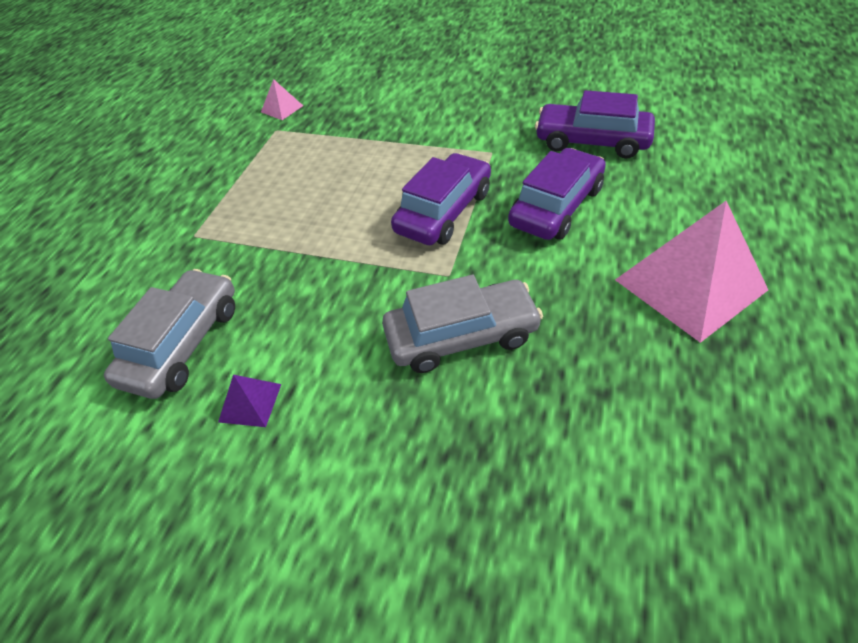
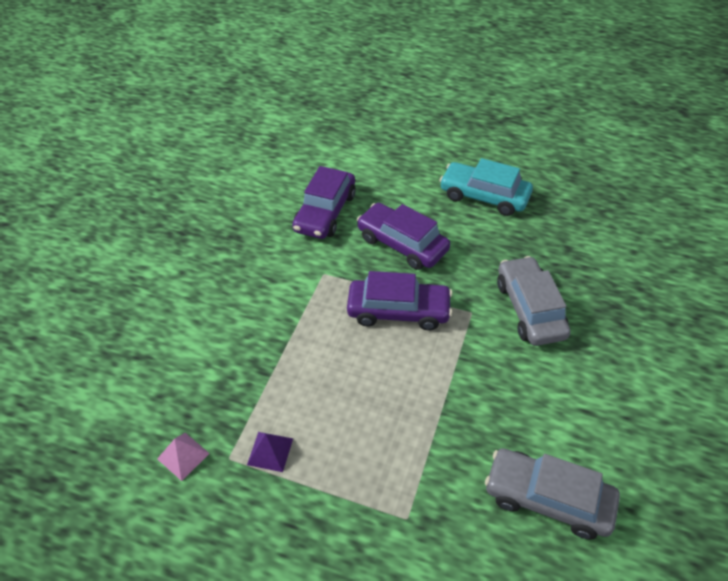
camera: 90 degrees left, 0 degrees up
purple pyramid [218,375,281,427] -> purple pyramid moved to [247,432,293,472]
purple car [391,153,491,245] -> purple car turned 150 degrees clockwise [347,271,452,330]
pink pyramid [615,201,768,343] -> turquoise car [439,158,533,216]

